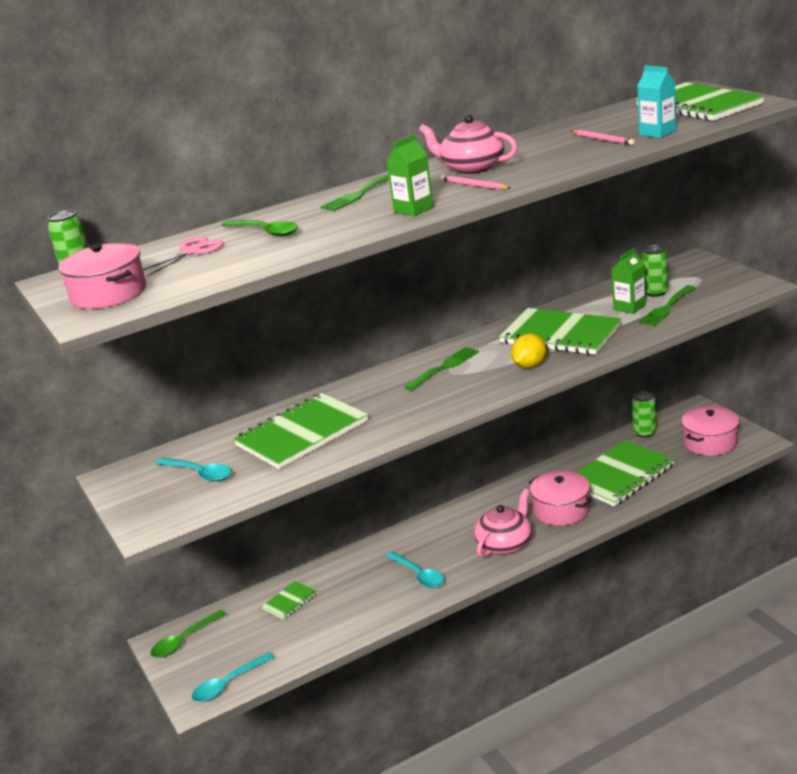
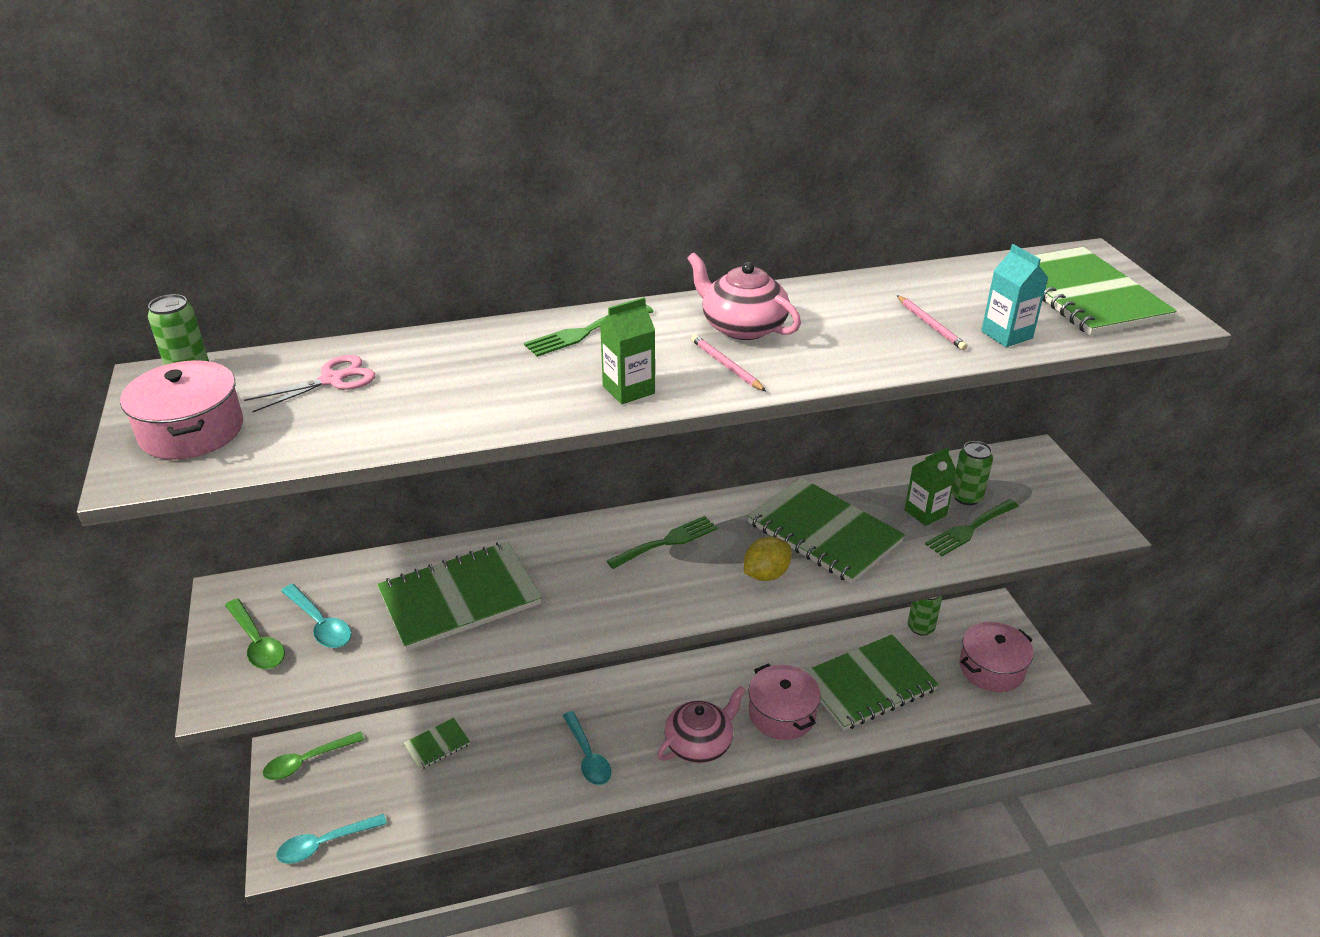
camera: 10 degrees right, 10 degrees up
green spoon [222,220,298,236] -> green spoon moved to [225,598,285,669]

